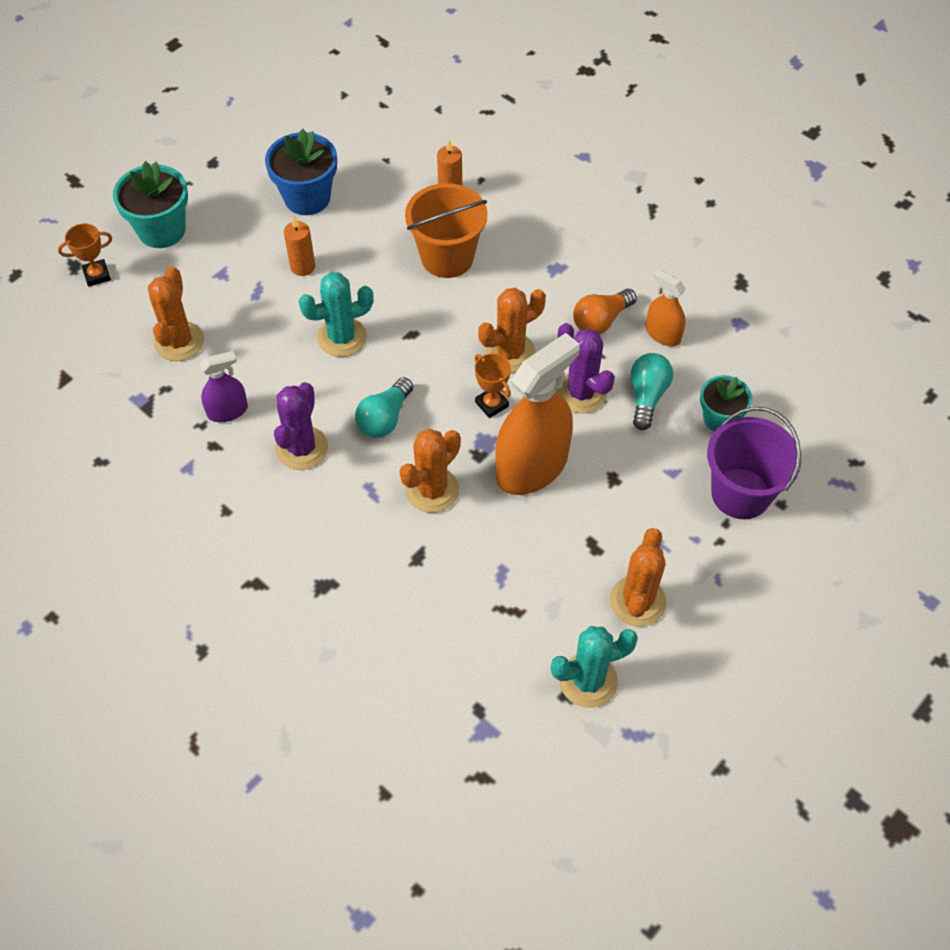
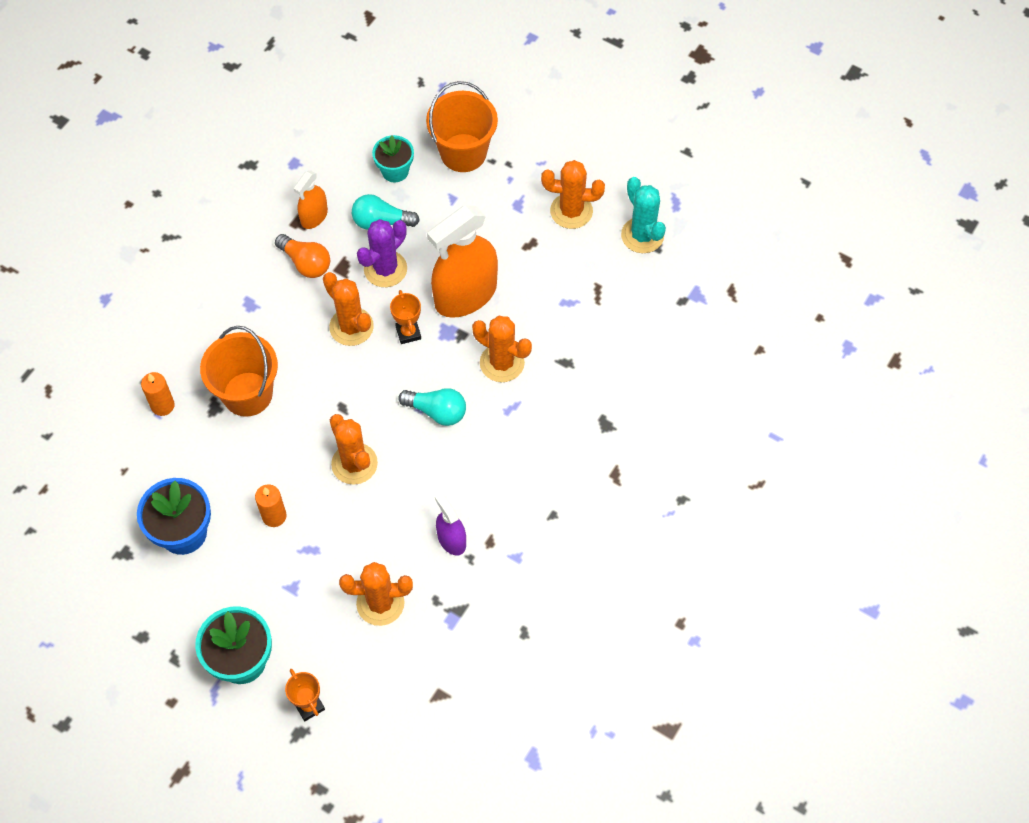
camera: 100 degrees left, 5 degrees up
purple cactus [274,382,328,470] -> none
turquoise cactus [299,272,374,357] -> orange cactus [330,414,378,485]
orange trophy [475,353,511,418] -> orange trophy turned 60 degrees counterclockwise [390,290,421,344]
orange spray bottle [495,333,580,495] -> orange spray bottle turned 75 degrees counterclockwise [427,205,498,318]
purple bucket [707,407,801,519] -> orange bucket [426,81,498,172]

